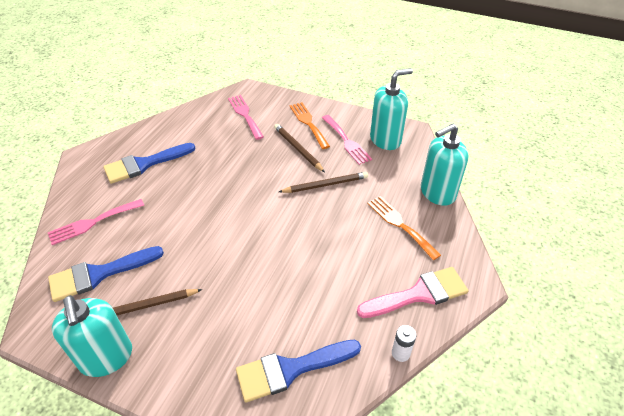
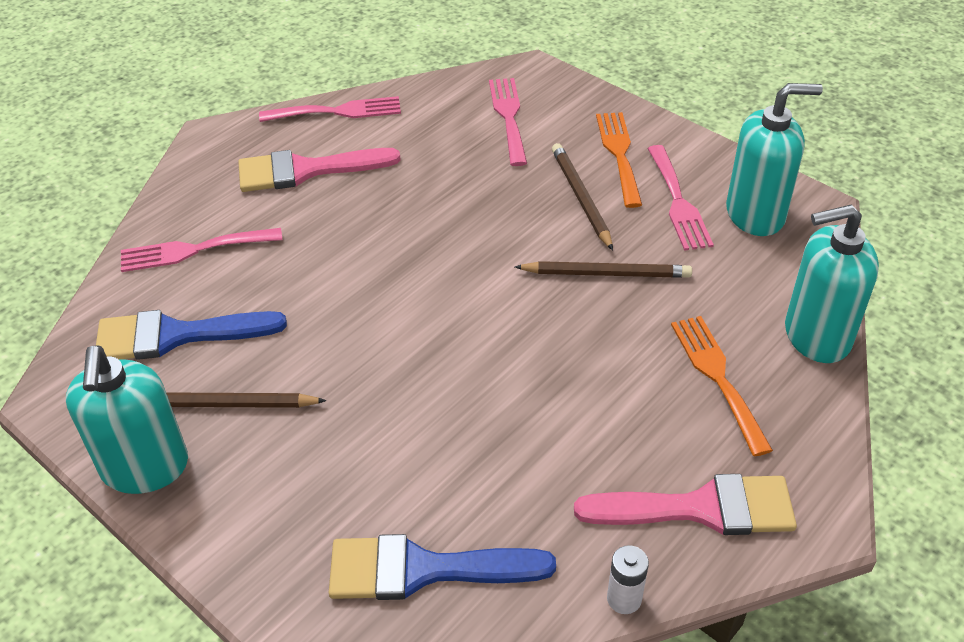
camera: 20 degrees right, 0 degrees up
blue brush [103,143,196,184] -> pink brush [238,148,401,192]
none -> pink fork [259,96,401,122]

